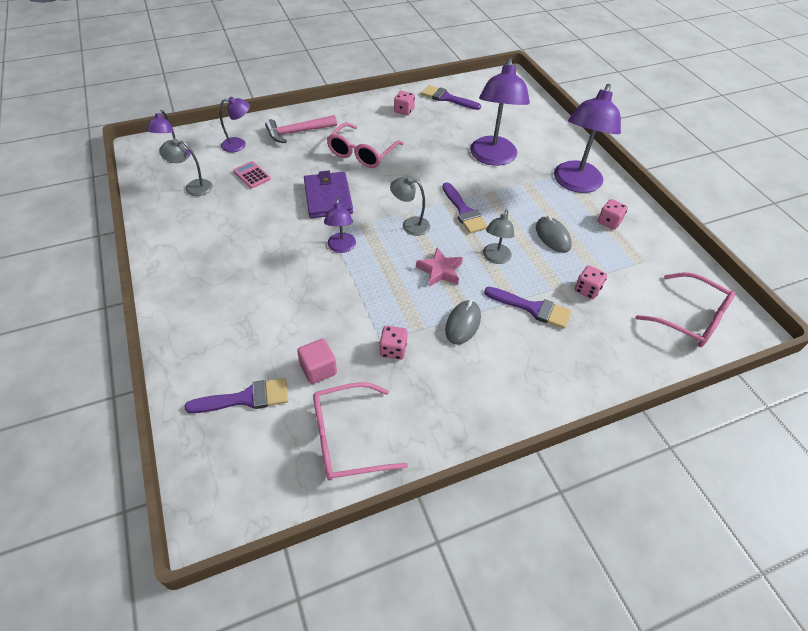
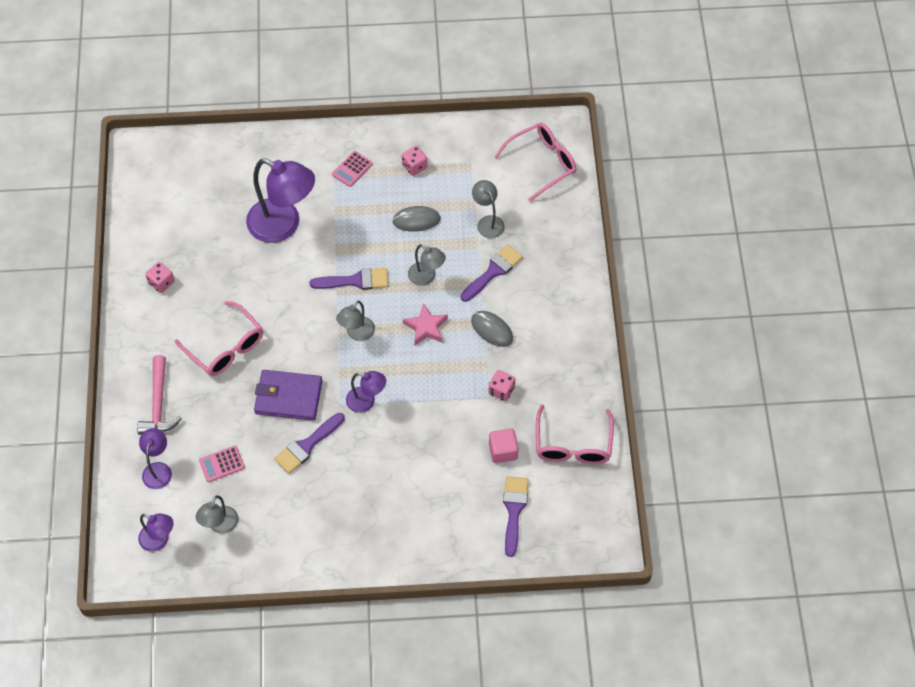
camera: 70 degrees left, 10 degrees up
purple brush [421,85,481,110] -> purple brush moved to [274,413,345,474]
purple lamp [554,84,621,193] -> pink calculator [332,151,373,187]
pink dice [575,266,607,299] -> grey lamp [472,180,505,238]

